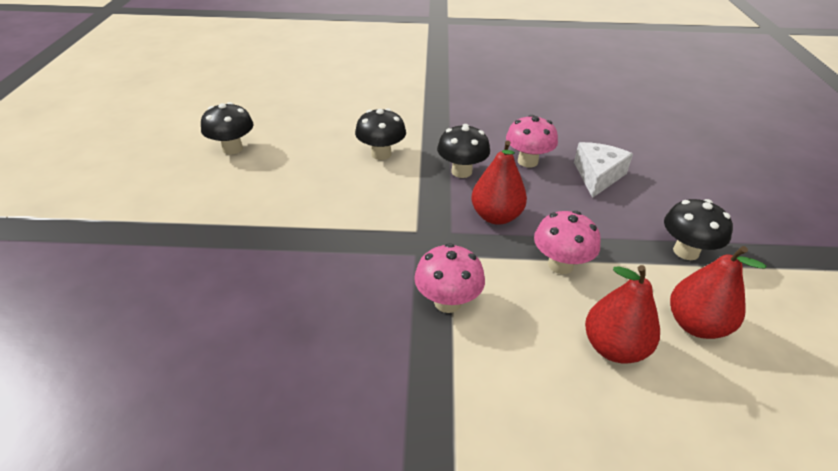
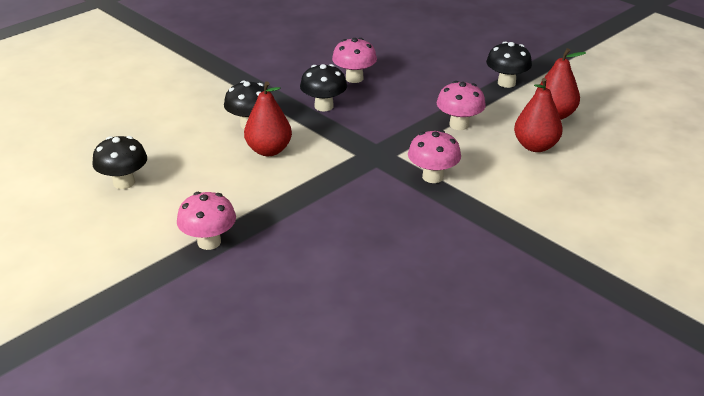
camera: 45 degrees left, 5 degrees down
red pear [471,140,527,225] -> red pear moved to [244,82,292,156]
white cheese [574,142,633,198] -> none
none -> pink mushroom [177,192,236,250]

